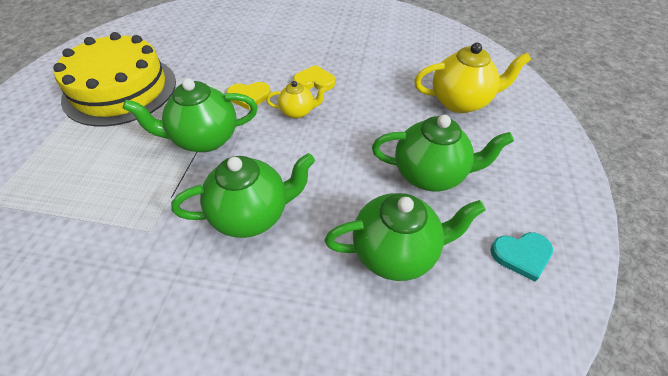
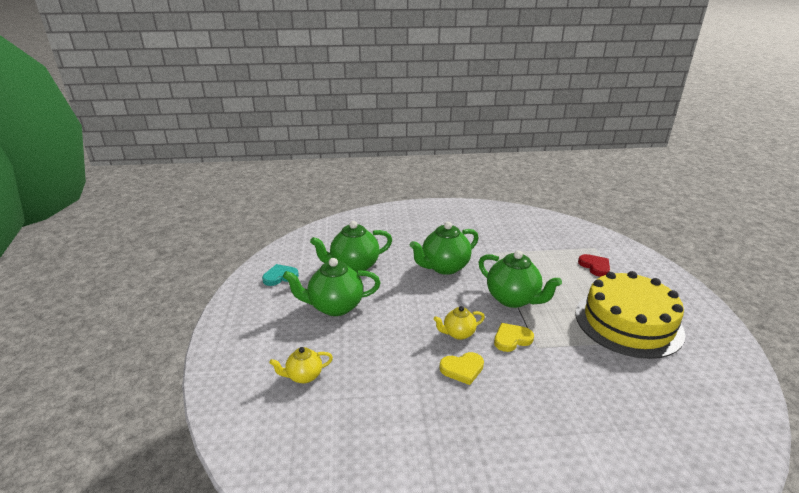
camera: 165 degrees right, 20 degrees down
green teapot [123,78,258,152] -> green teapot turned 75 degrees clockwise [479,250,562,308]
yellow teapot [414,43,531,113] -> yellow teapot [269,347,333,383], size x0.55
none -> red heart [578,254,610,277]

